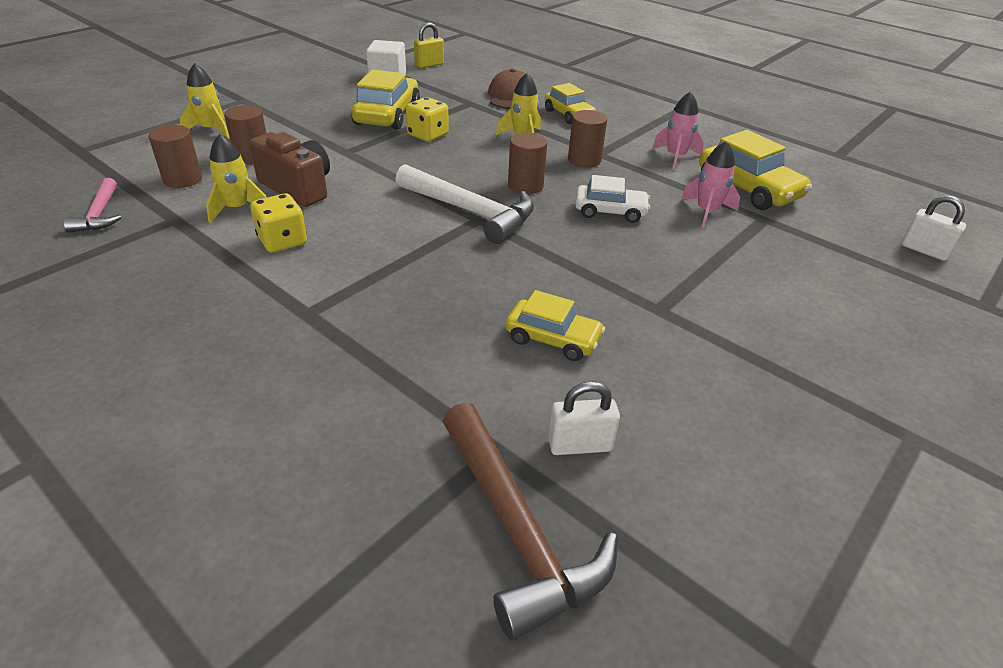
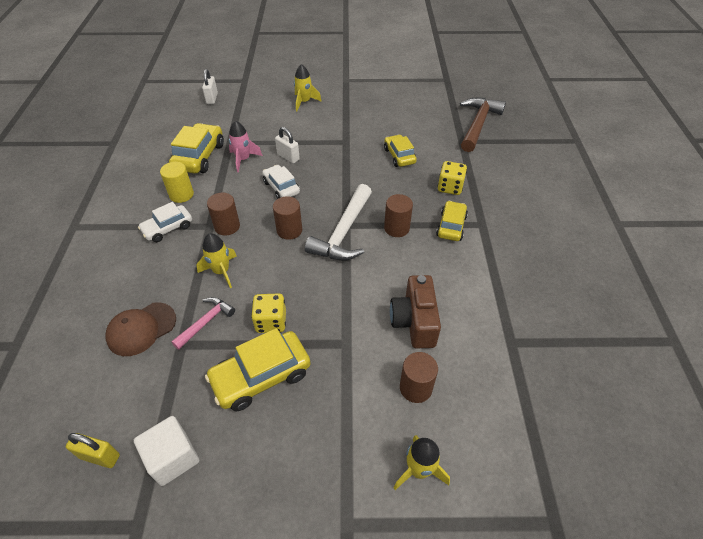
camera: 130 degrees left, 10 degrees up
pink hammer [64,178,121,233] -> pink hammer moved to [171,297,235,350]
brown cylinder [148,125,202,188] -> brown cylinder moved to [384,194,413,237]
yellow rocket [206,134,267,223] -> yellow rocket moved to [294,64,322,111]
yellow dice [250,194,307,253] -> yellow dice moved to [438,161,467,195]
white hammer [395,164,534,244] -> white hammer turned 150 degrees counterclockwise [305,184,372,260]
yellow car [545,83,596,124] -> yellow car moved to [436,201,468,241]
white padlock [548,381,620,455] -> white padlock moved to [275,127,300,164]
pink rocket [652,91,704,170] -> yellow cylinder [160,162,194,203]
none -> white car [138,202,192,242]

